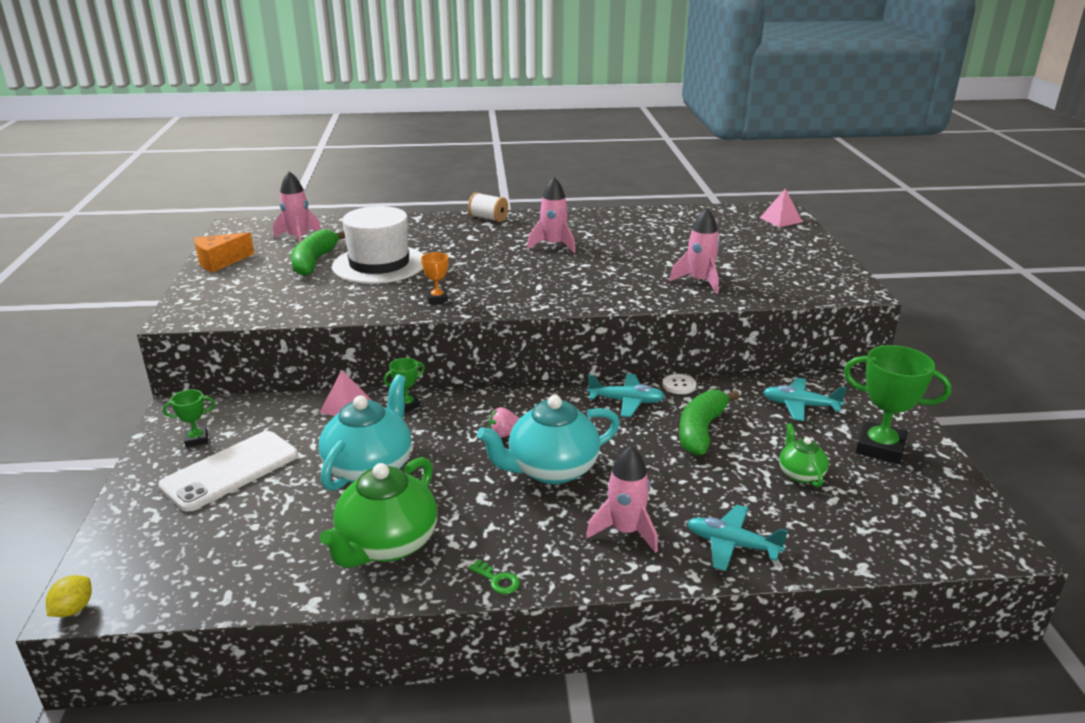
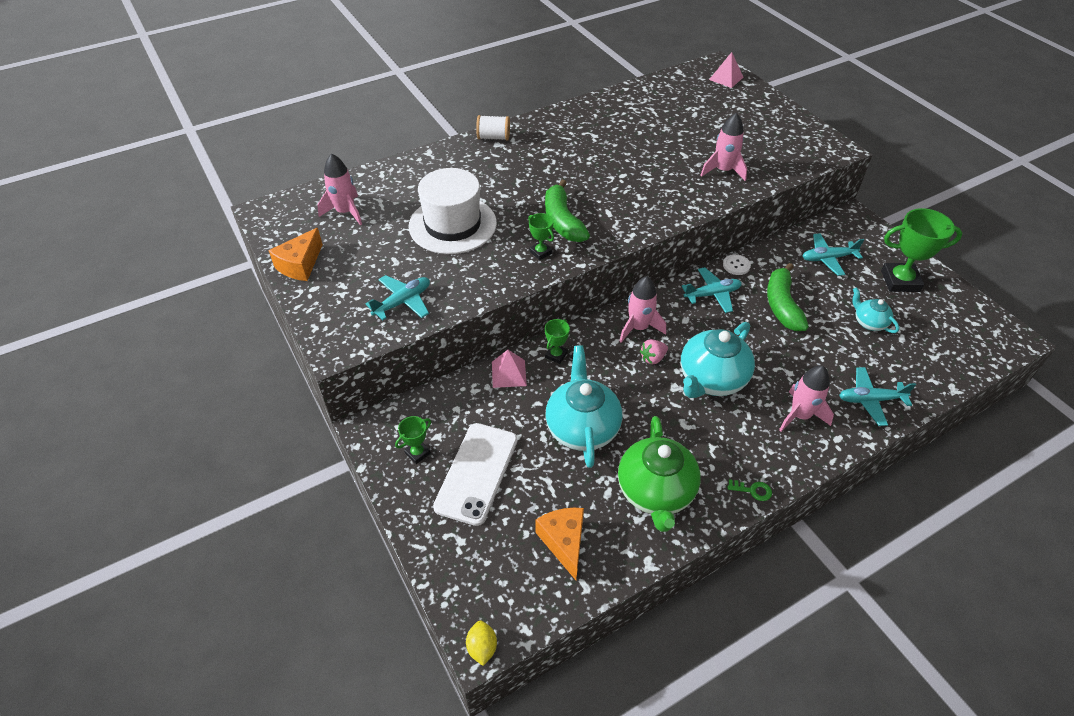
camera: 25 degrees left, 20 degrees up
green banana [291,229,345,276] -> green banana moved to [545,179,590,242]
orange trophy [421,252,448,303] -> green trophy [528,213,554,260]
pink rocket [527,177,575,253] -> pink rocket moved to [619,276,666,342]
green teapot [779,423,829,487] -> turquoise teapot [852,287,899,333]
none -> turquoise plane [365,275,430,320]
none -> orange cheese [535,508,584,580]

